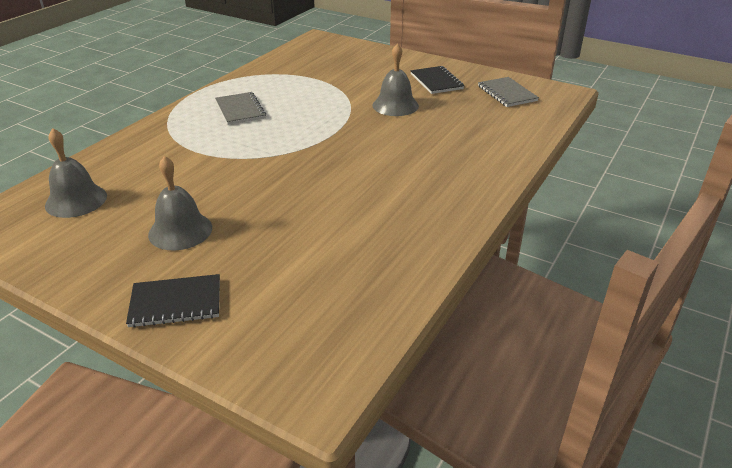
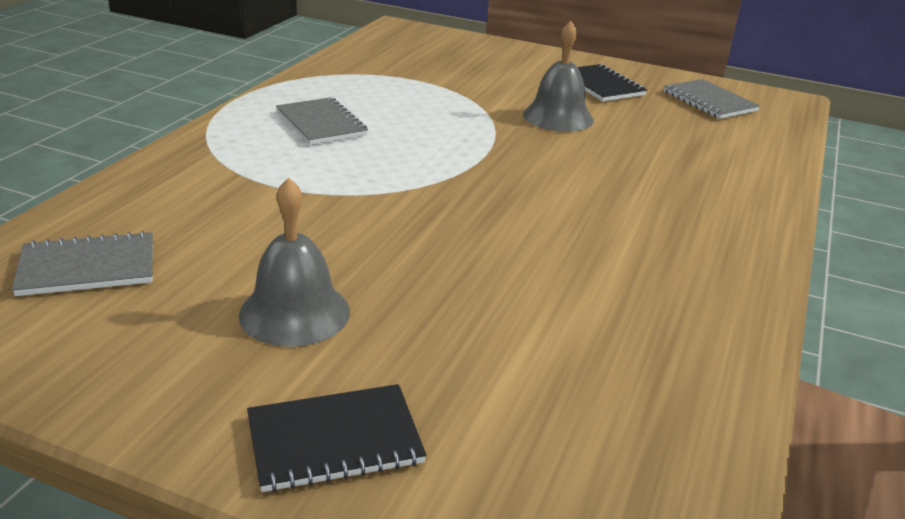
camera: 10 degrees left, 5 degrees down
grey bell [45,128,107,218] -> grey notebook [12,231,153,296]

